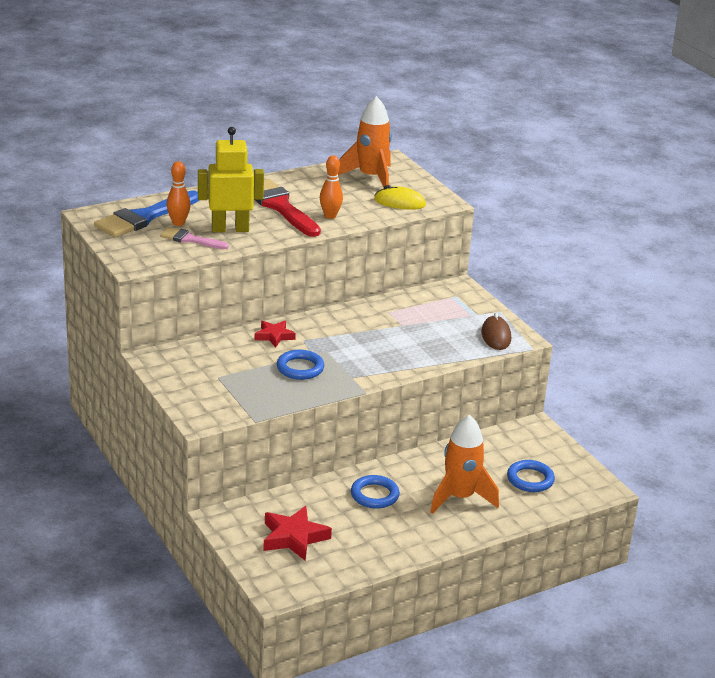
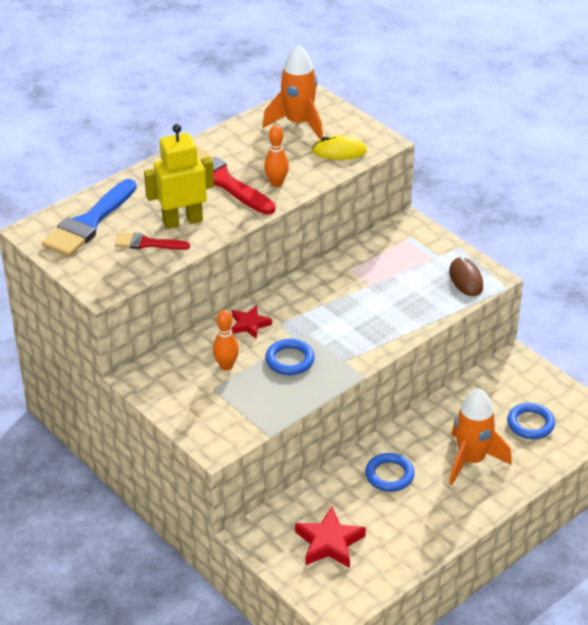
camera: 10 degrees left, 10 degrees up
pink brush [160,227,229,249] -> red brush [115,233,190,250]
orange bowling pin [166,161,191,226] -> orange bowling pin moved to [213,310,239,371]

